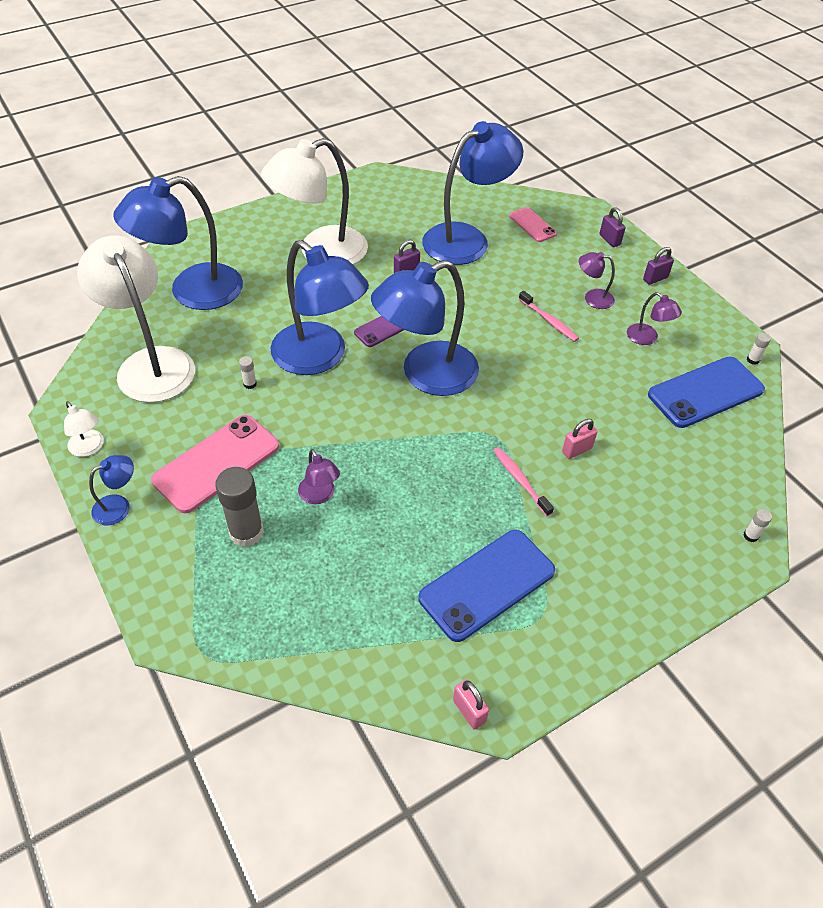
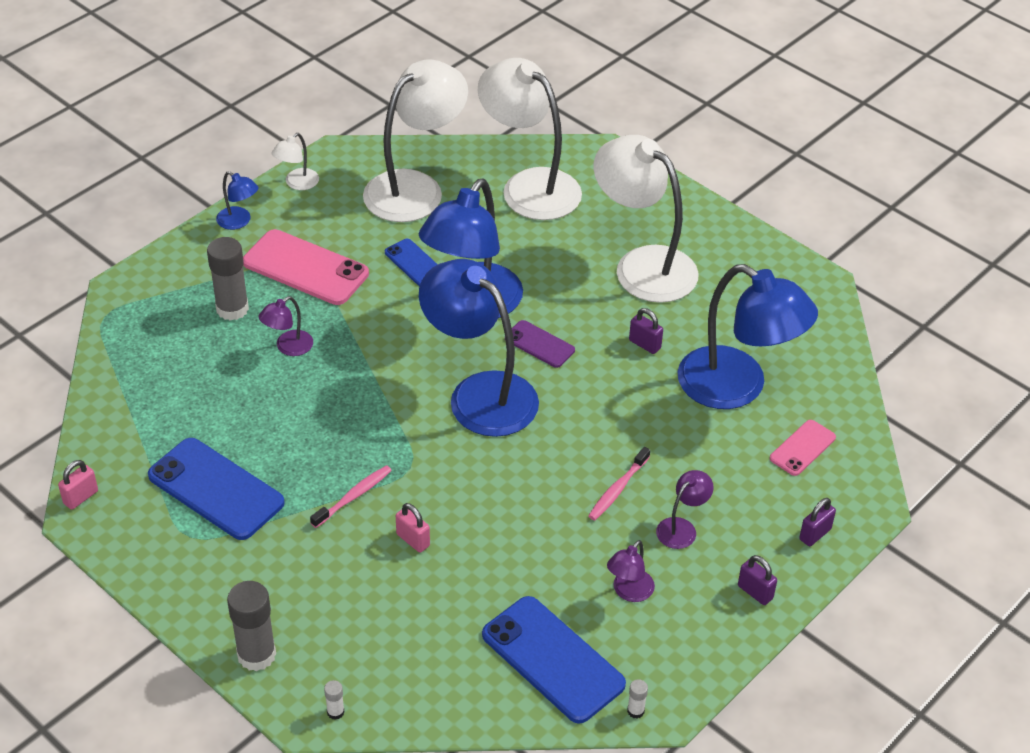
camera: 75 degrees right, 5 degrees down
blue lamp [113,176,243,310] -> white lamp [478,58,582,220]
white glue stick [239,356,257,389] -> blue phone [385,239,438,286]
purple lamp [579,252,615,309] -> purple lamp turned 45 degrees clockwise [656,470,714,549]
none -> grey glue stick [227,581,276,671]

